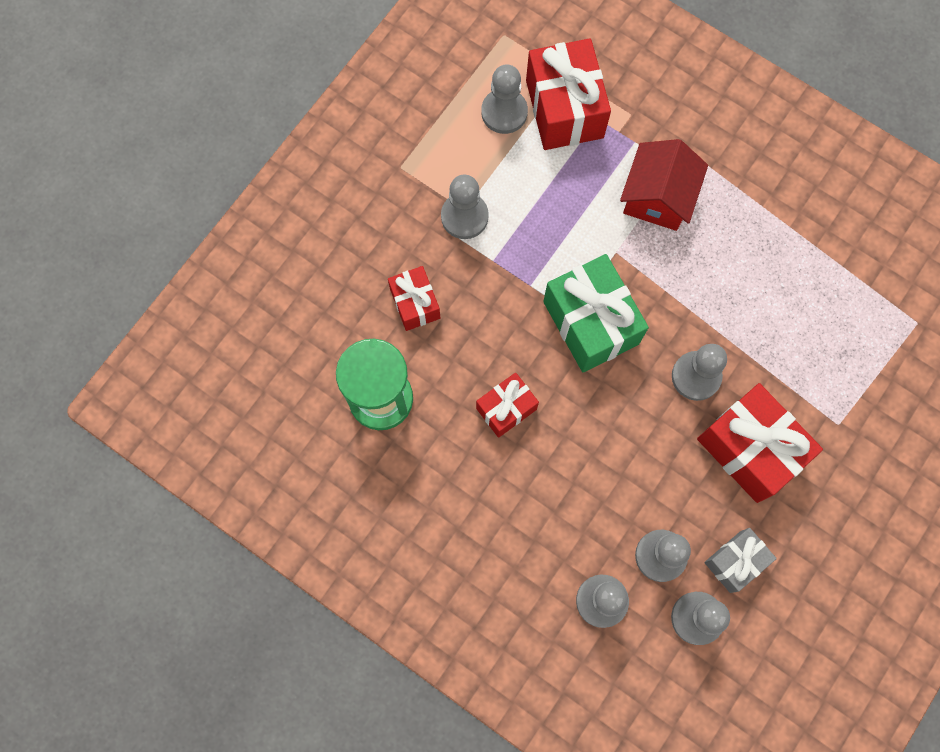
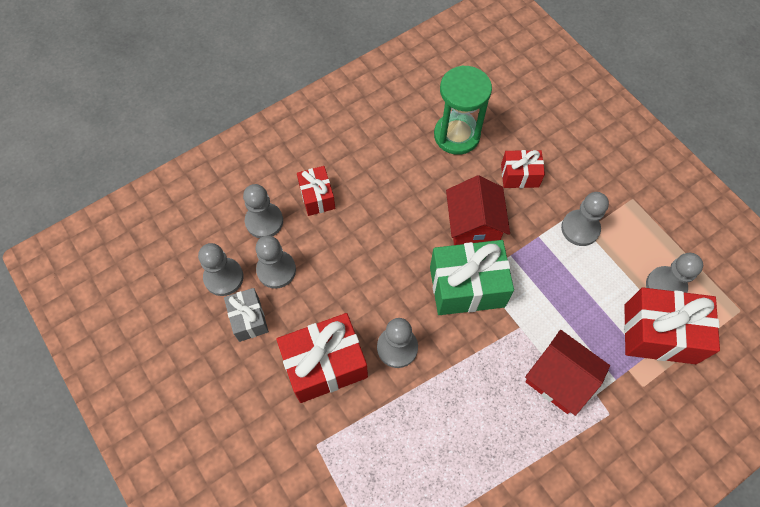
camera: 110 degrees right, 10 degrees down
red gift [476,373,539,438] -> red gift moved to [297,166,335,216]
none -> red house [446,175,510,245]

